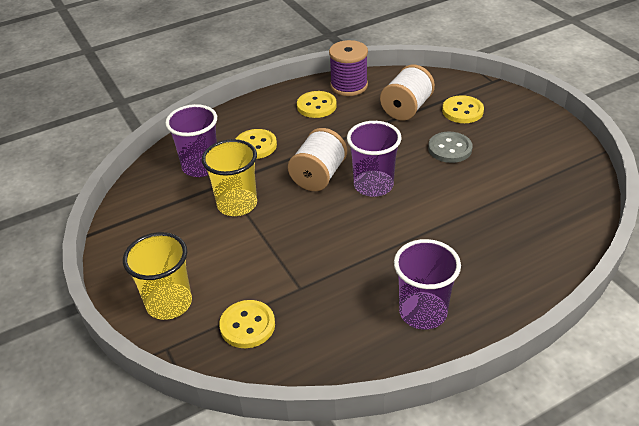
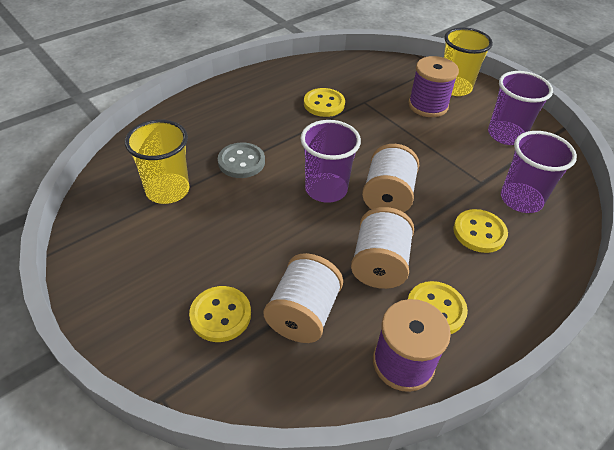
camera: 165 degrees right, 5 degrees up
yellow cup [202,139,257,216] -> yellow cup moved to [125,120,189,204]
yellow button [219,300,275,348] -> yellow button moved to [304,88,345,117]
purple cup [394,239,461,330] -> purple cup moved to [488,71,553,145]
grey button [428,132,472,163] -> grey button moved to [218,143,265,178]
none -> white spool [351,207,414,289]
none -> purple spool [408,56,459,117]

